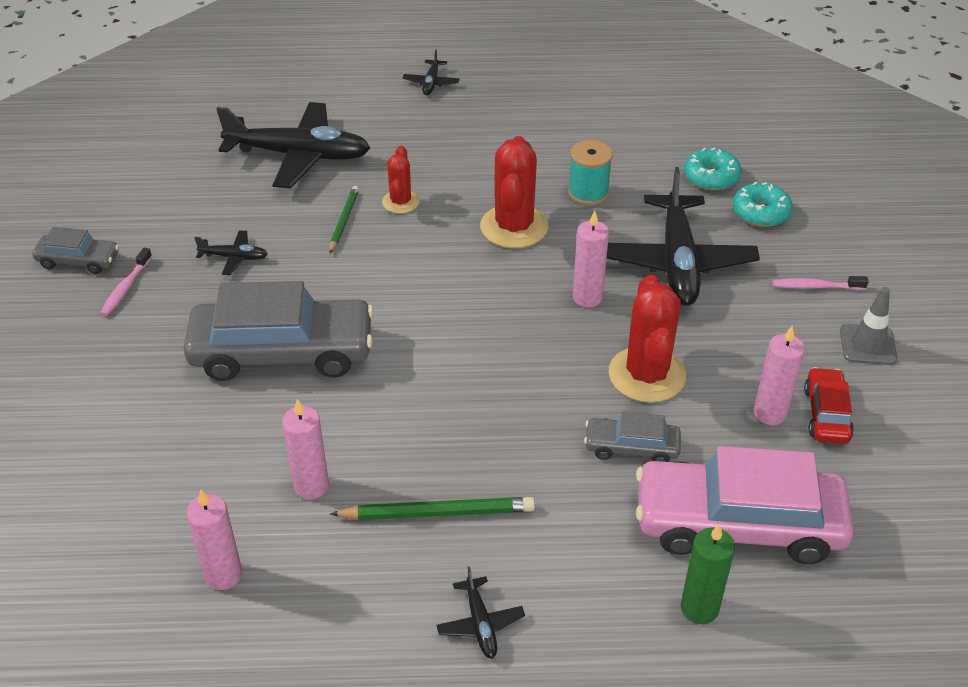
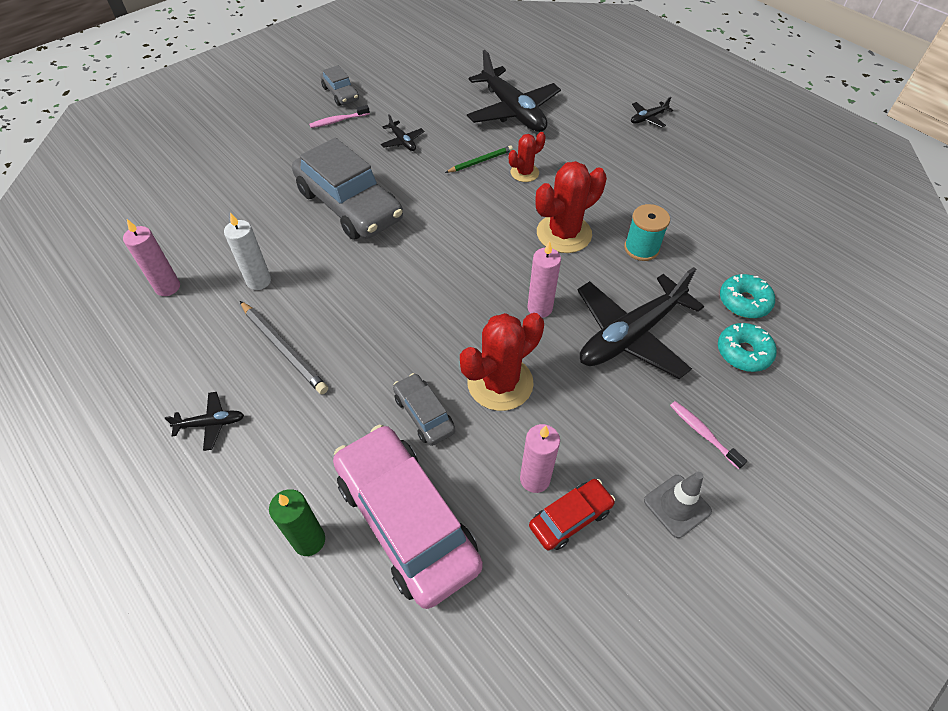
camera: 50 degrees right, 10 degrees up
pink candle [282,399,329,500] -> white candle [224,212,271,290]
green pencil [330,497,535,520] -> grey pencil [240,301,328,394]
black plane [436,566,525,659] -> black plane turned 135 degrees counterclockwise [165,392,244,451]

